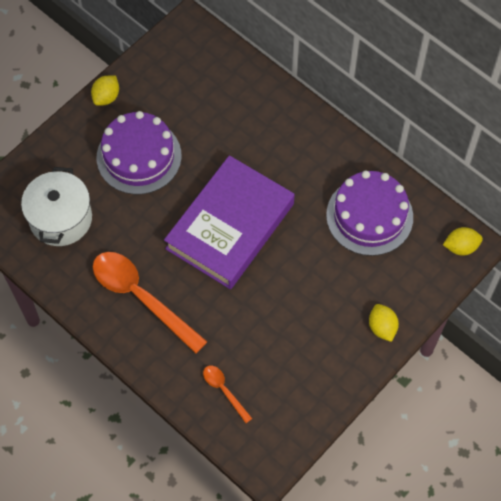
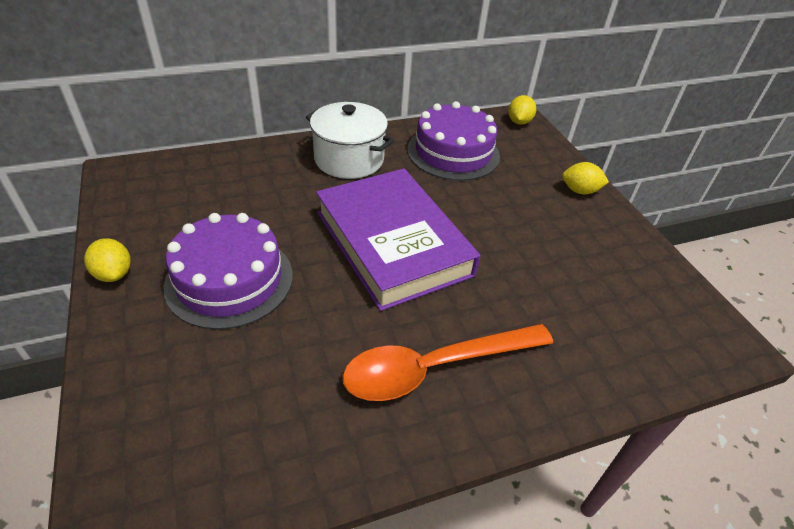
camera: 65 degrees left, 20 degrees down
white pot [21,167,92,246] -> white pot moved to [306,102,394,179]
orange spoon [203,366,253,423] -> none

